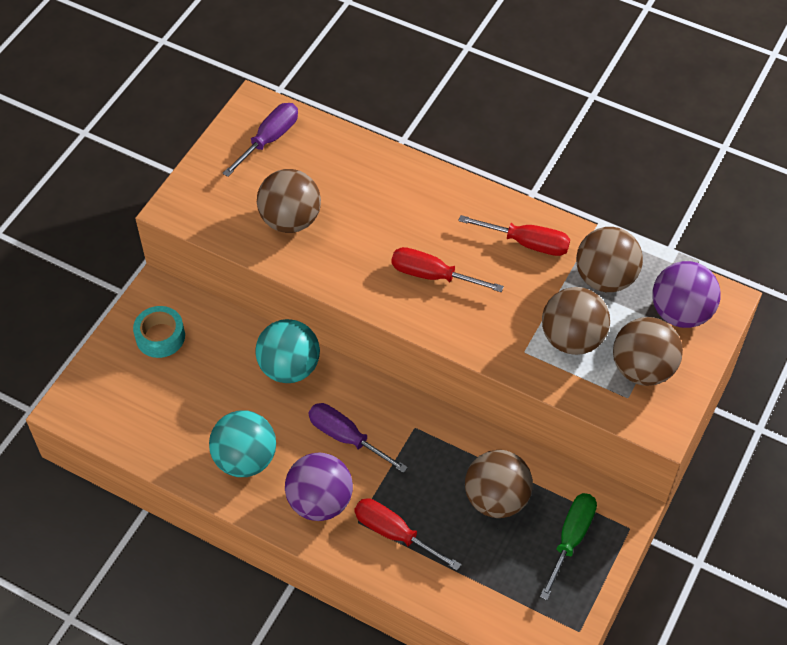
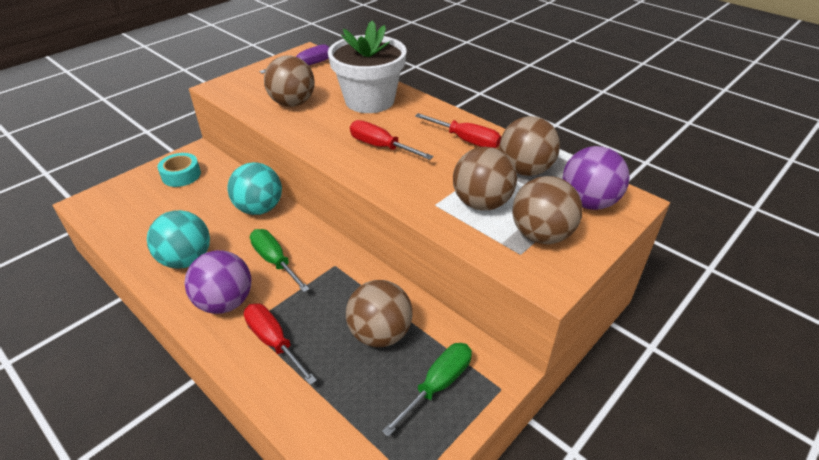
camera: 15 degrees right, 15 degrees down
purple screwdriver [308,403,408,473] -> green screwdriver [250,229,310,292]
none -> white flower pot [328,20,406,113]

